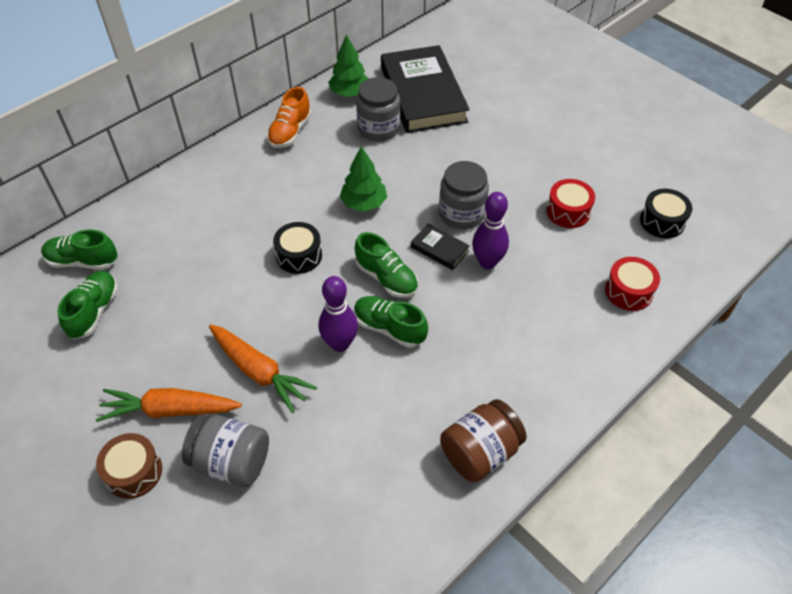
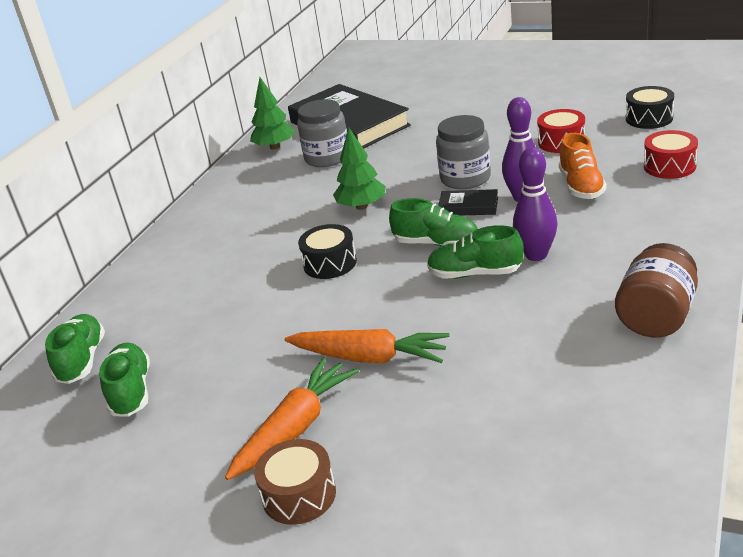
camera: 20 degrees left, 20 degrees down
green shoe [41,230,118,270] -> green shoe turned 105 degrees clockwise [45,314,105,384]
orange carrot [96,388,242,422] -> orange carrot turned 150 degrees clockwise [225,357,359,480]
grey jar [182,414,269,487] -> none
orange shoe [267,87,311,148] -> orange shoe moved to [559,133,607,199]
purple bowling pin [318,276,358,352] -> purple bowling pin moved to [513,147,558,261]

